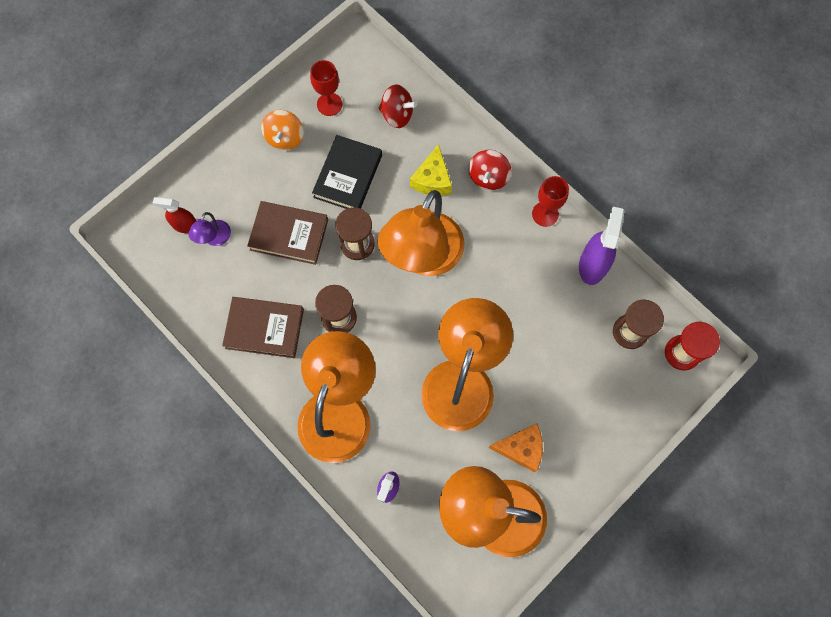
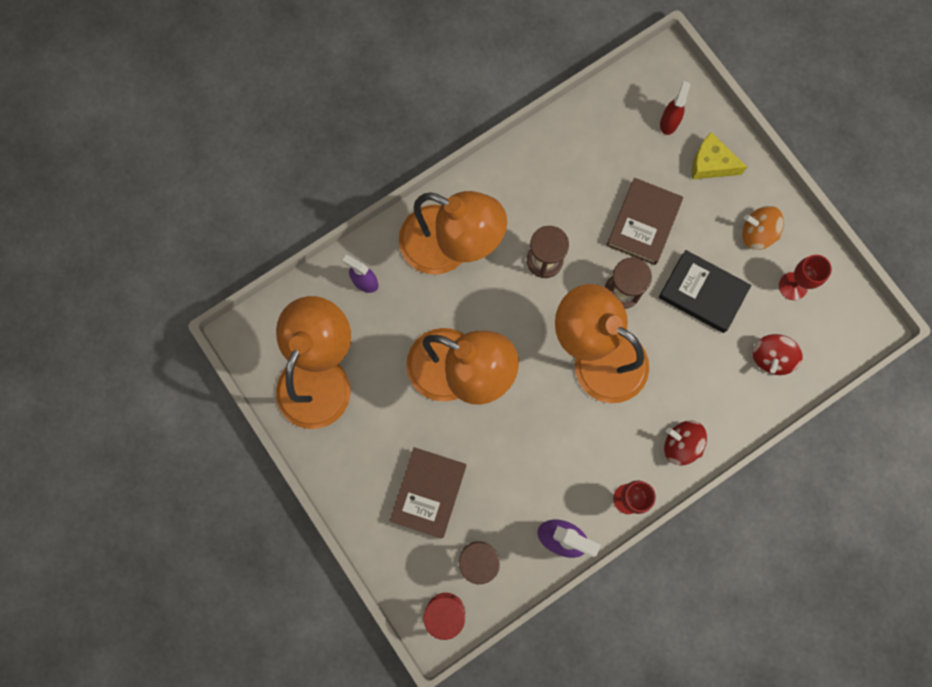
camera: 100 degrees right, 5 degrees up
purple lamp [188,212,231,246] -> none
brown book [222,297,304,358] -> brown book moved to [389,447,466,539]
yellow cheese [410,144,452,196] -> yellow cheese moved to [692,132,747,180]
orange cheese [488,423,543,472] -> none

